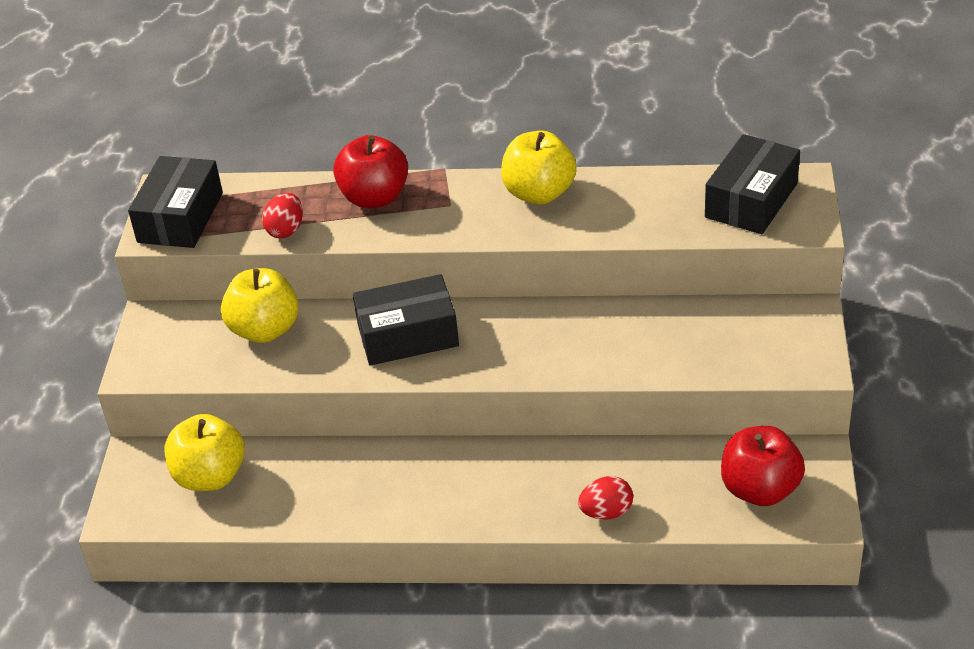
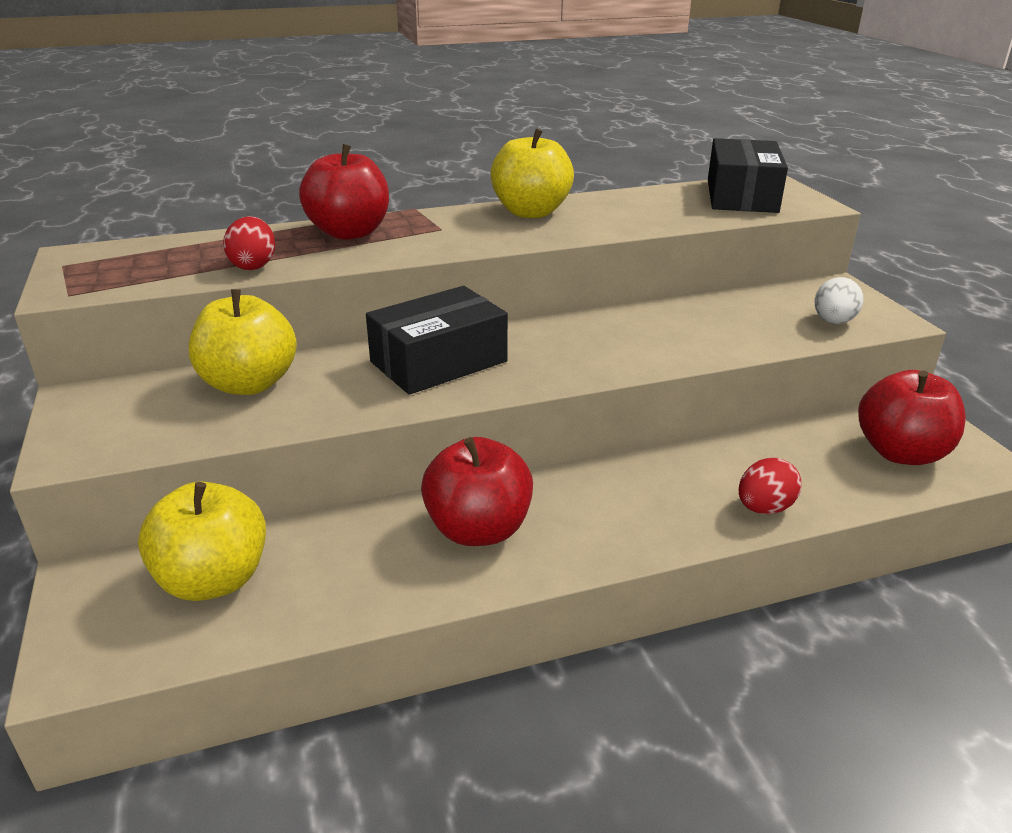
camera: 25 degrees left, 10 degrees down
black box [128,156,223,248] -> none
none -> red apple [421,437,533,546]
none -> white egg [814,277,864,324]

